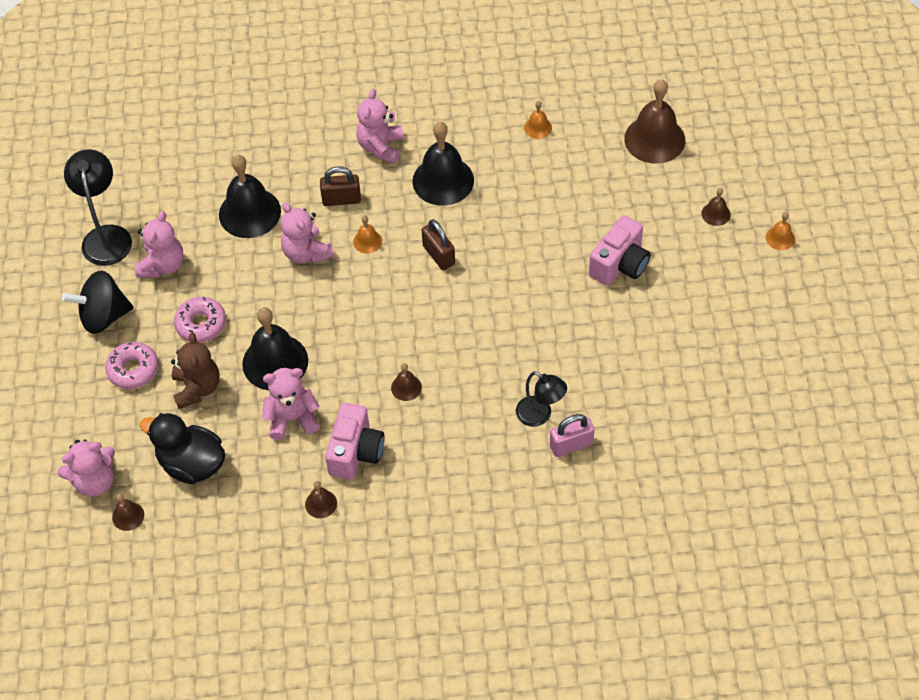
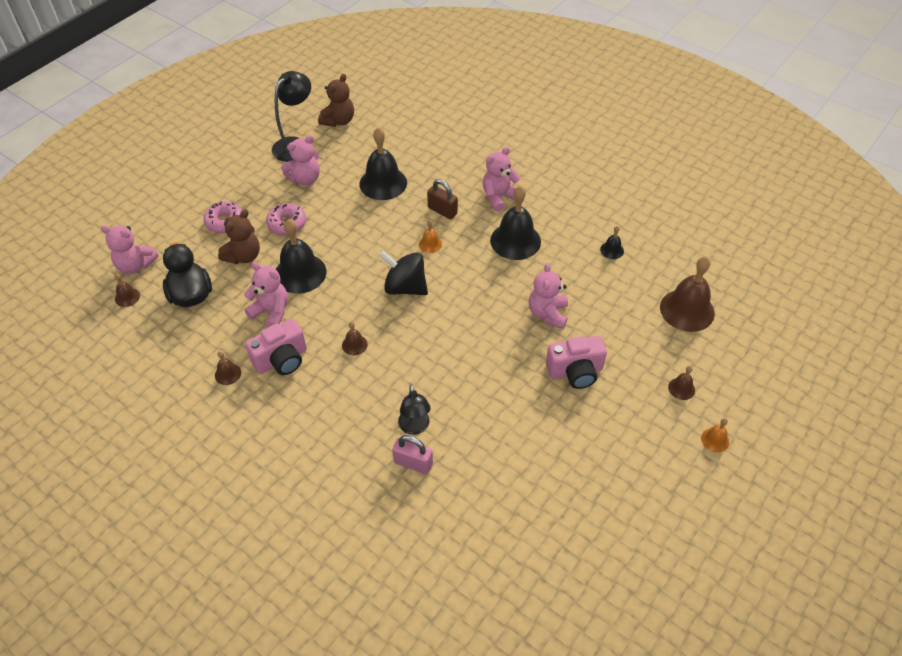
camera: 40 degrees right, 5 degrees down
black spinning top [62,270,133,334] -> black spinning top moved to [379,251,428,295]
pink teddy bear [281,202,334,264] -> pink teddy bear moved to [529,263,568,329]
brown padlock [422,219,455,270] -> none
orange bell [524,101,552,139] -> black bell [600,226,624,259]
none -> brown teddy bear [318,74,354,127]

